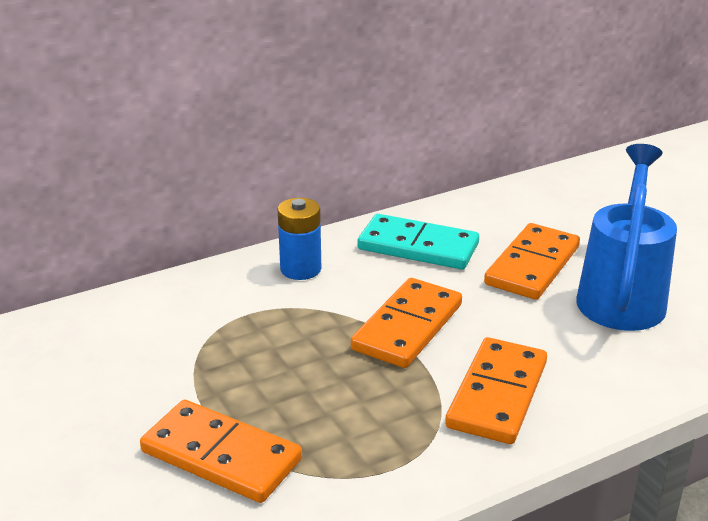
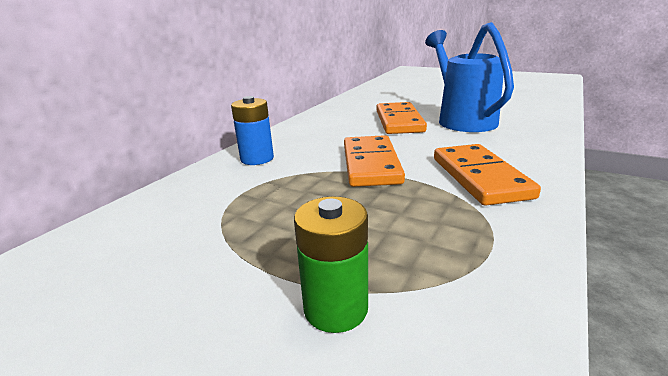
camera: 30 degrees left, 5 degrees down
orange domino [140,400,302,503] -> green battery [294,196,368,333]
turquoise domino [358,214,479,269] -> none

